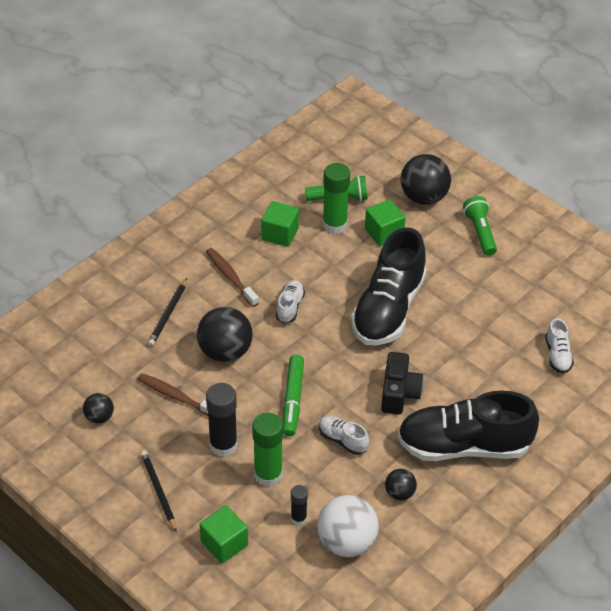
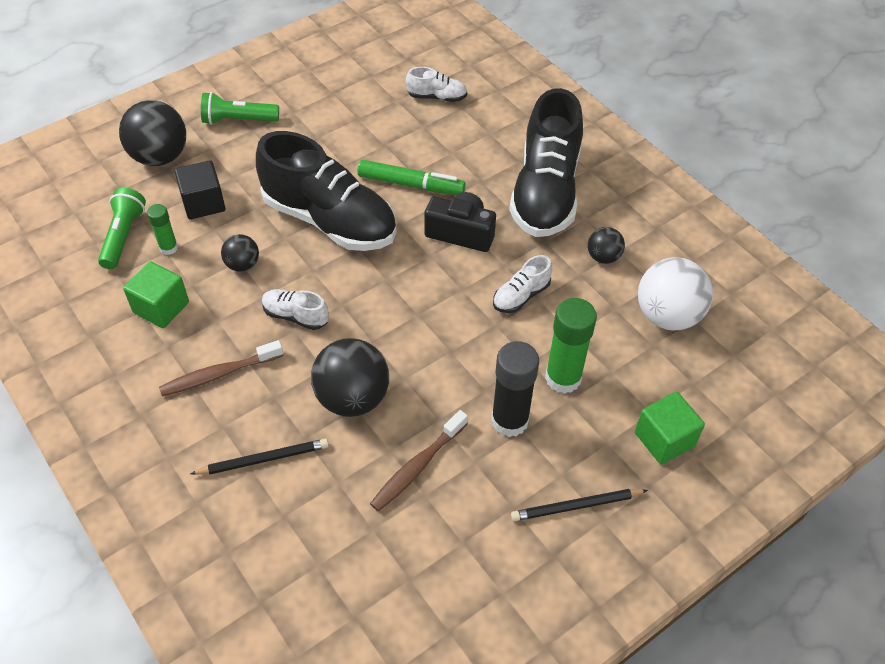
camera: 80 degrees left, 5 degrees up
black ball [83,393,114,424] -> black ball moved to [221,234,259,272]
black pencil [148,278,187,346] -> black pencil turned 45 degrees counterclockwise [190,439,329,475]
green marker [283,354,304,437] -> green marker moved to [357,160,466,195]
black glue stick [291,485,308,525] -> none
green glue stick [323,163,350,234] -> green glue stick [147,204,178,255], size x0.55
green cube [365,199,405,246] -> black cube [174,160,225,220]

